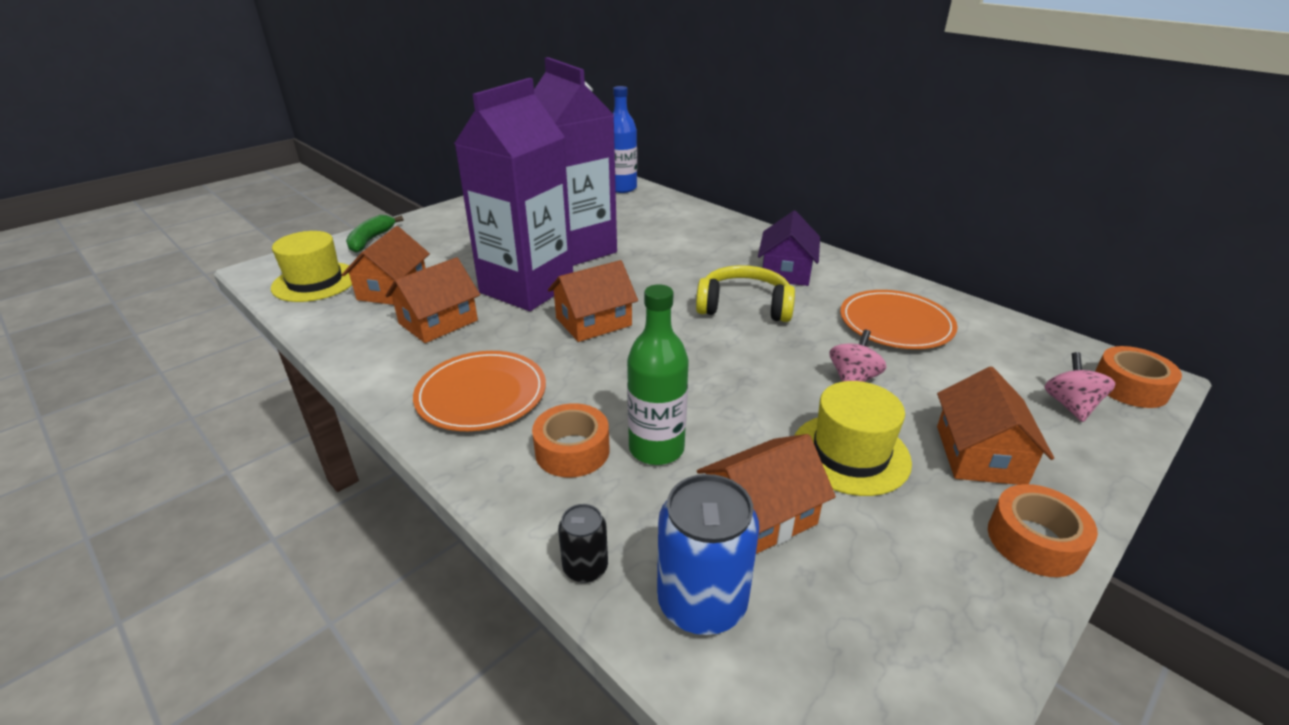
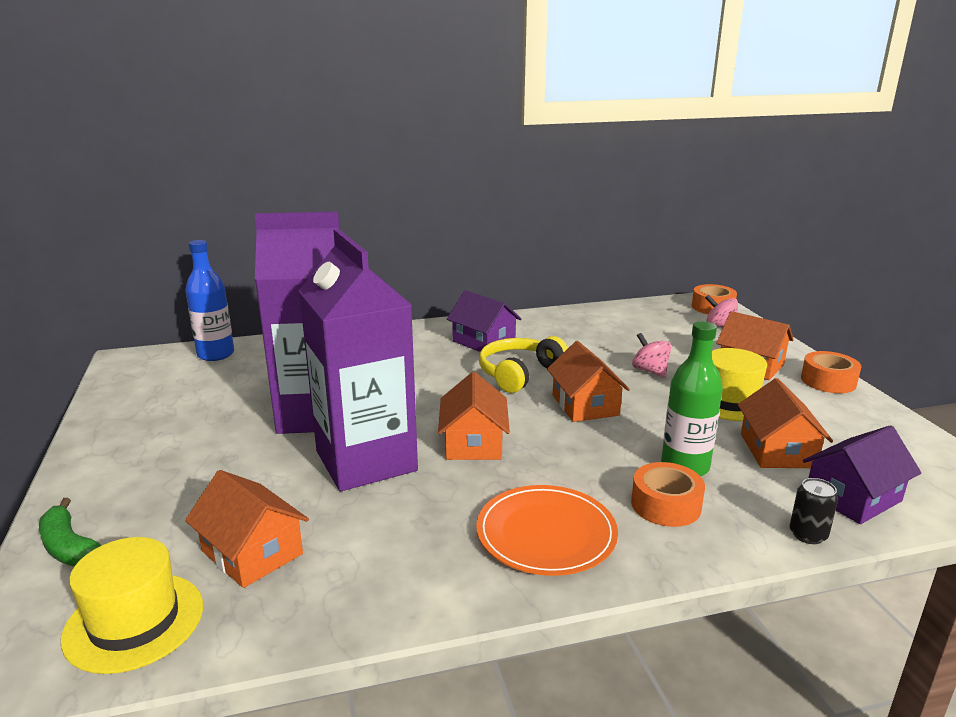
camera: 60 degrees left, 10 degrees down
orange house [385,257,480,343] -> orange house moved to [547,341,630,422]
blue can [657,474,759,635] -> purple house [803,425,921,524]
orange plate [840,290,958,349] -> none

